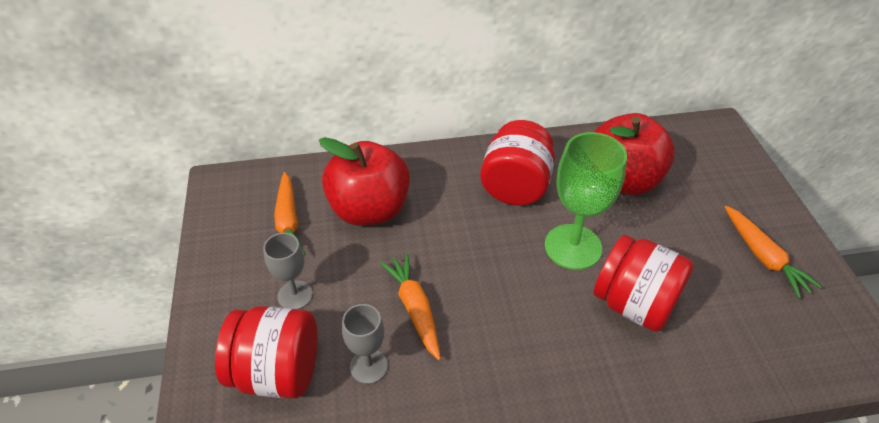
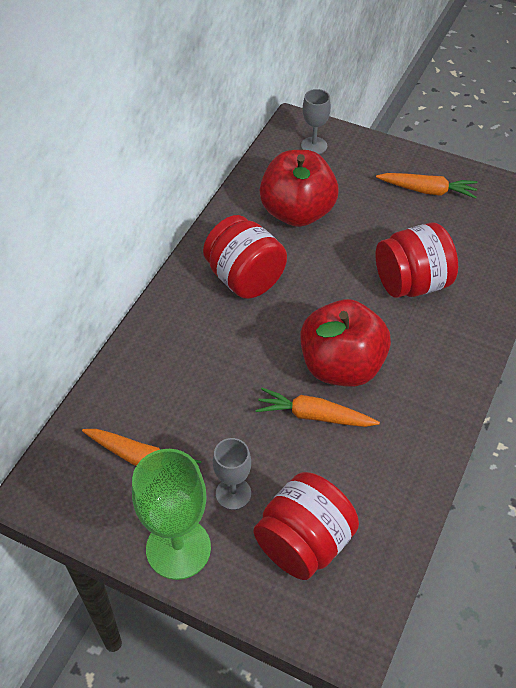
camera: 55 degrees left, 5 degrees up
red apple [319,137,410,226] -> red apple moved to [300,299,391,387]
grey goblet [342,304,388,384] -> grey goblet moved to [301,89,331,154]
green goblet [545,132,627,270] -> green goblet moved to [132,449,211,580]

